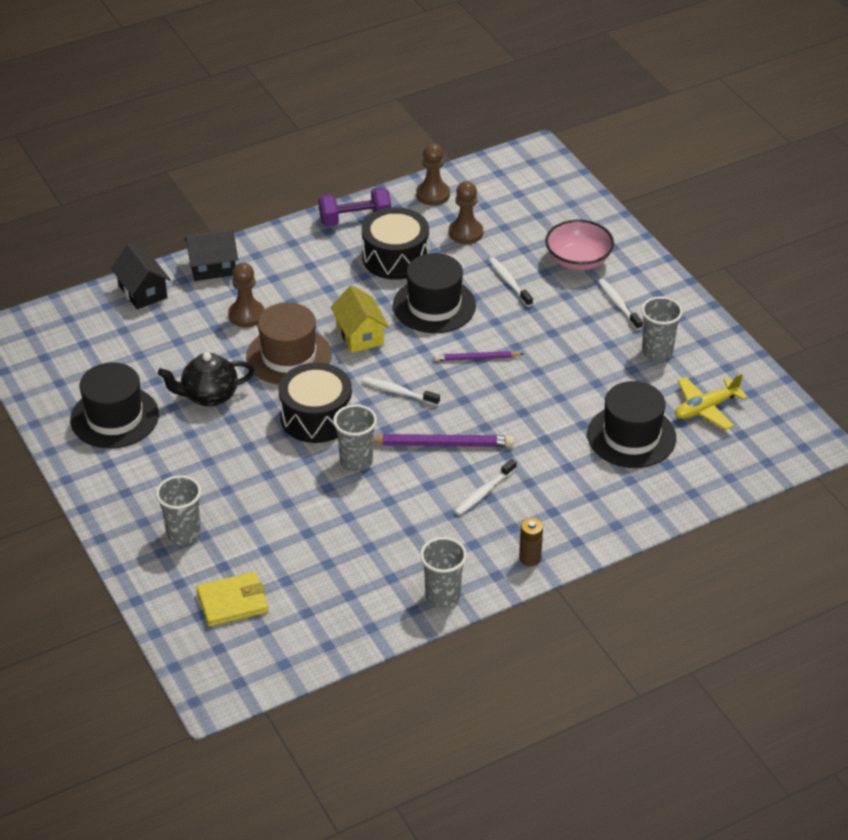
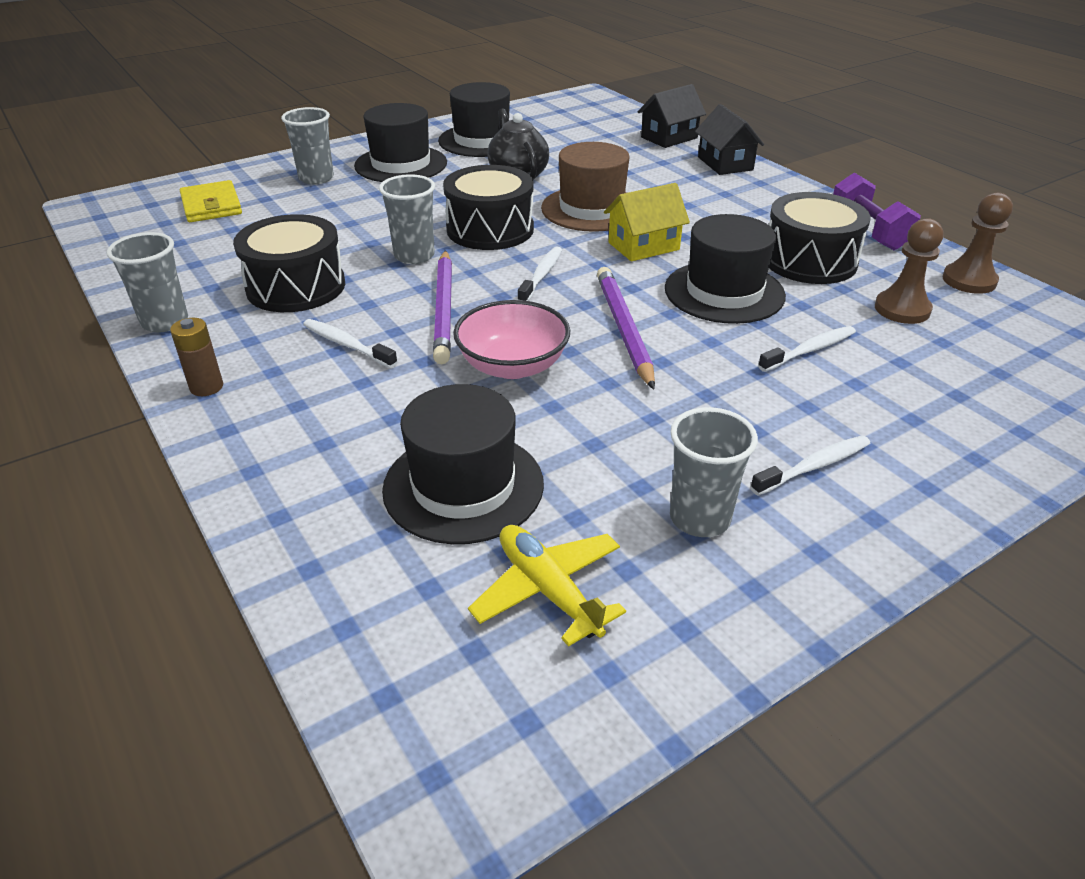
camera: 85 degrees right, 5 degrees down
brown pawn [228,263,265,327] -> none
purple pencil [434,351,524,361] -> purple pencil [597,267,655,390], size x1.62
pink bowl [545,219,614,270] -> pink bowl moved to [453,300,570,379]
none -> black drum [233,214,345,312]
none -> black hat [354,103,447,182]

